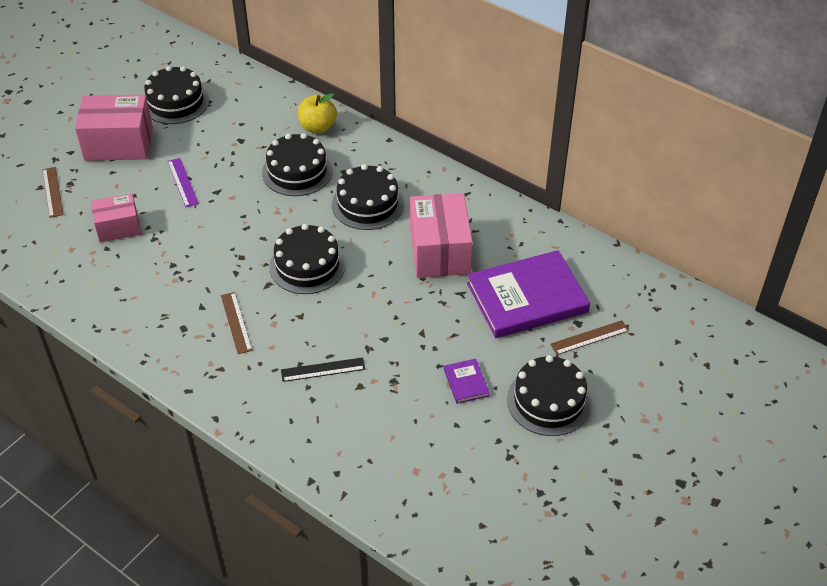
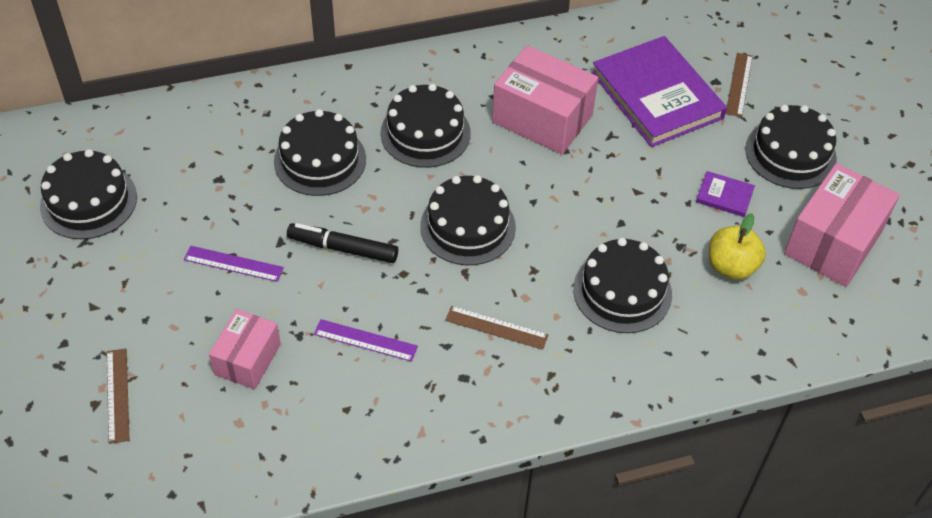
camera: 55 degrees left, 5 degrees up
brown ruler [42,167,64,218] -> brown ruler turned 60 degrees clockwise [107,349,130,444]
pink box [75,95,153,161] -> pink box moved to [784,163,900,287]
black ruler [281,357,365,382] -> black cake [573,238,672,333]
yellow apple [298,93,337,133] -> yellow apple moved to [709,213,766,280]
purple book [467,250,590,338] -> purple book turned 45 degrees counterclockwise [592,36,727,147]
none -> black marker [287,223,398,263]
none -> purple ruler [314,319,418,362]

